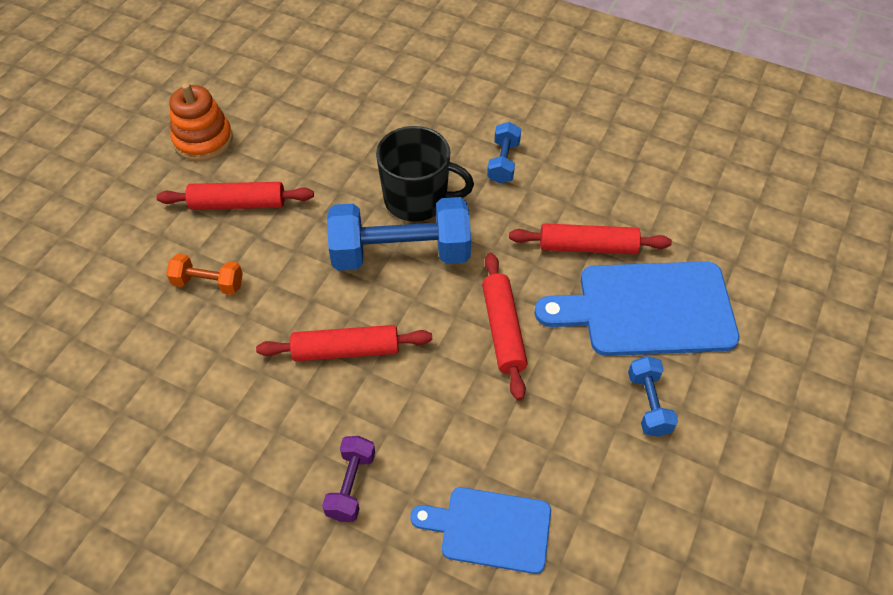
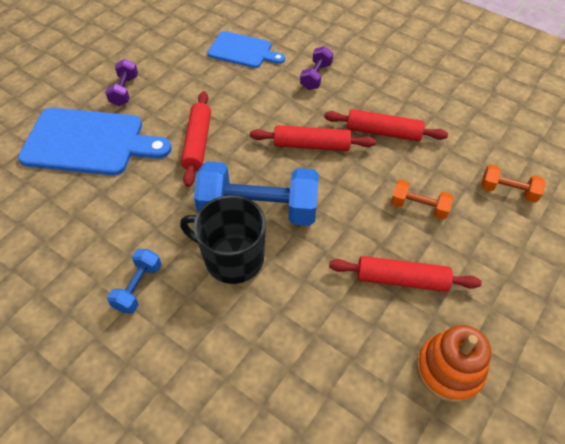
camera: 170 degrees left, 0 degrees up
red rolling pin [509,223,672,254] -> red rolling pin moved to [324,109,448,142]
blue dumbbell [628,356,678,437] -> purple dumbbell [105,59,138,106]
none -> orange dumbbell [481,165,546,203]

